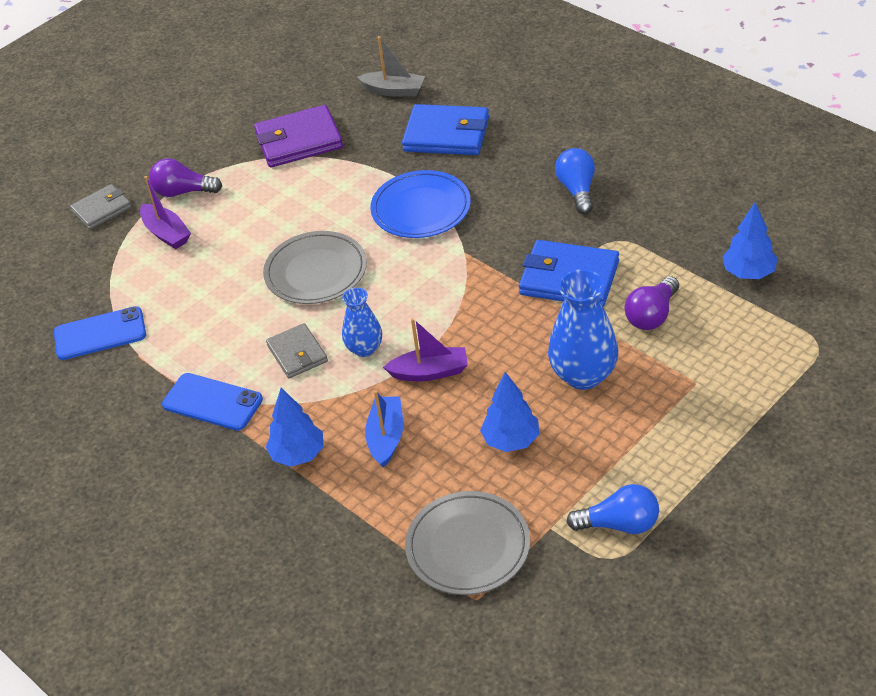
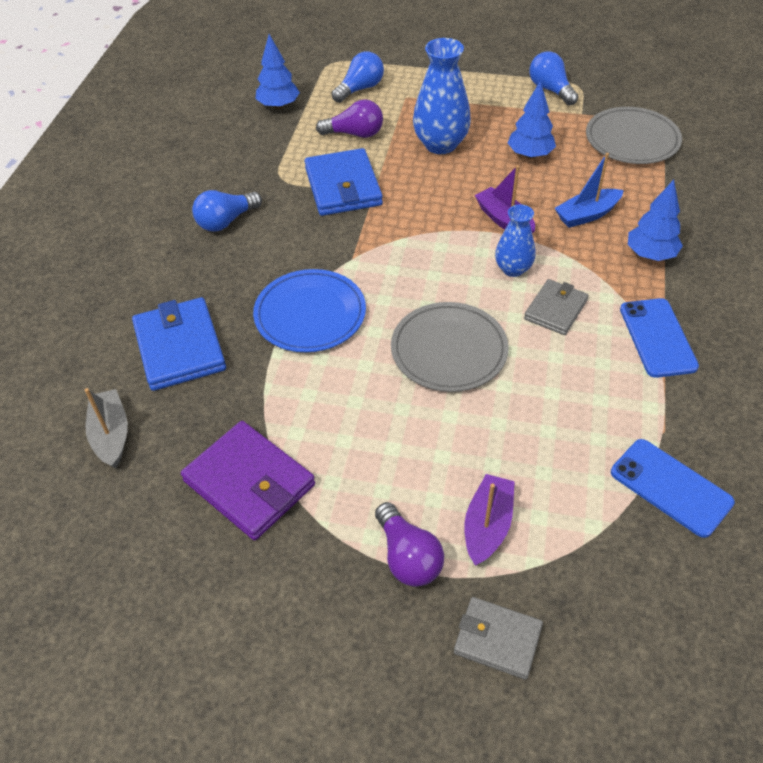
camera: 125 degrees left, 5 degrees up
none -> blue light bulb [332,52,384,103]

